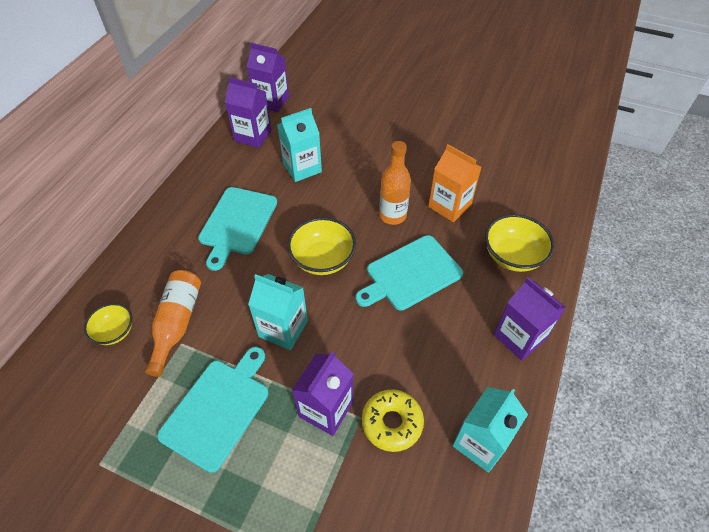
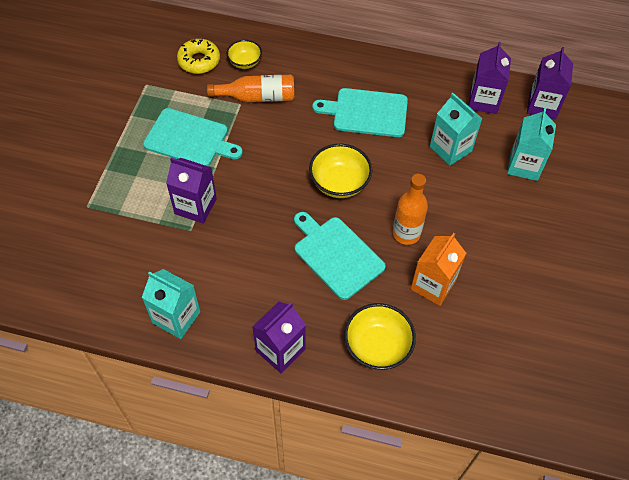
camera: 80 degrees right, 5 degrees up
turquoise carton [248,274,308,350] -> turquoise carton moved to [507,108,556,181]
yellow donut [362,389,424,452] -> yellow donut moved to [177,39,220,74]

